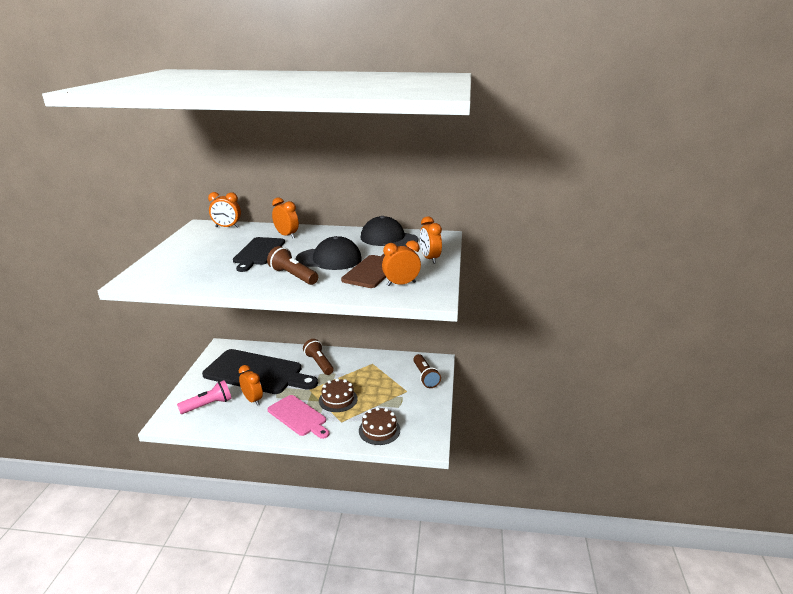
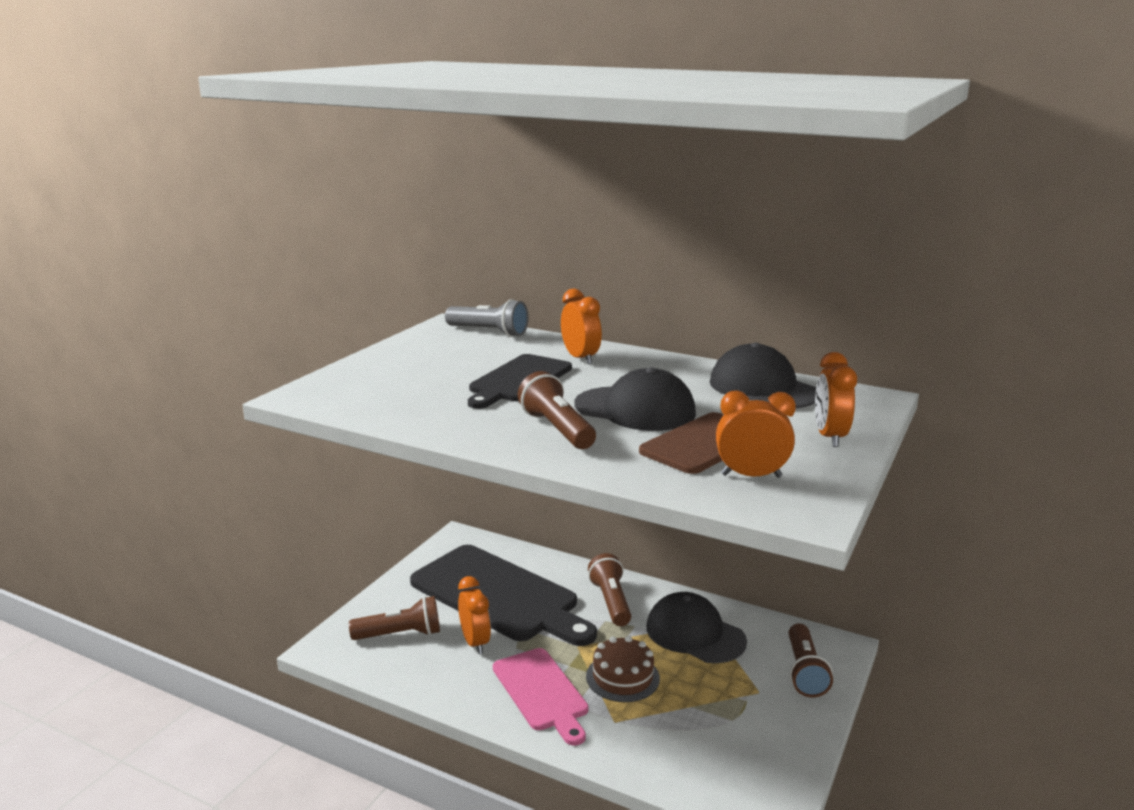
camera: 20 degrees right, 5 degrees down
pink flashlight [177,380,232,414] -> brown flashlight [349,596,440,640]
orange clock [208,192,241,228] -> grey flashlight [445,299,529,337]
brown cake [359,407,400,445] -> none
none -> black cap [646,592,747,663]

